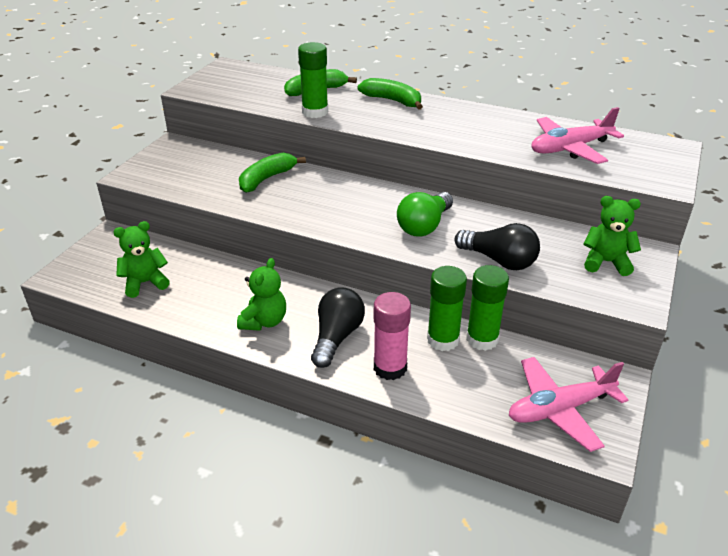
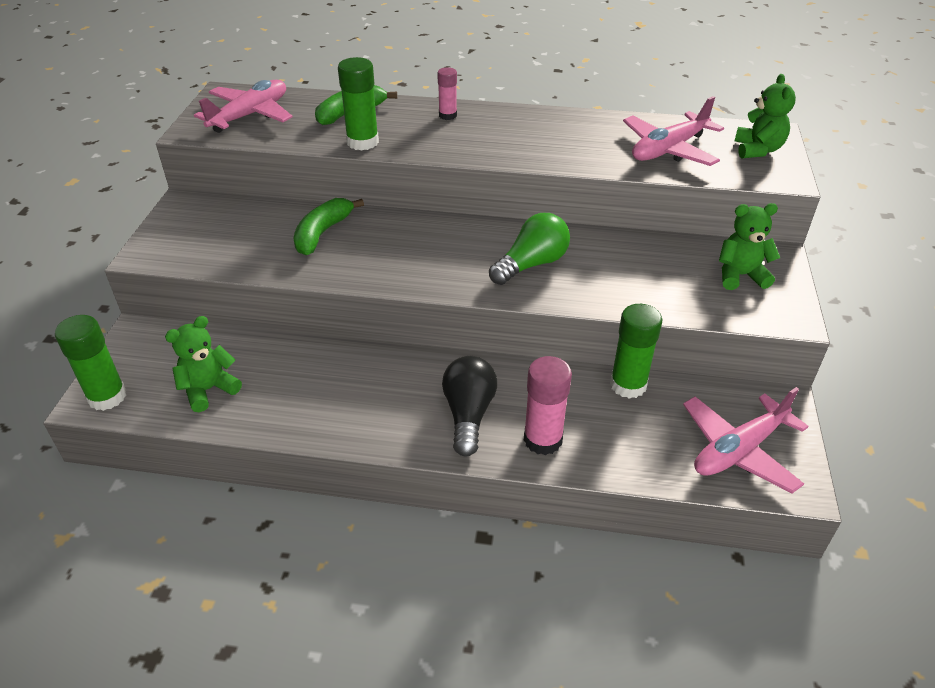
camera: 15 degrees left, 5 degrees up
green teddy bear [237,258,286,331] -> green teddy bear moved to [735,74,796,159]
green banana [357,78,423,110] -> pink glue stick [437,67,457,120]
green light bulb [397,192,453,236] -> green light bulb turned 150 degrees counterclockwise [489,213,570,285]
green glue stick [427,266,467,351] -> green glue stick moved to [55,315,126,411]
black light bulb [455,223,540,270] -> none
none -> pink plane [194,80,293,133]

